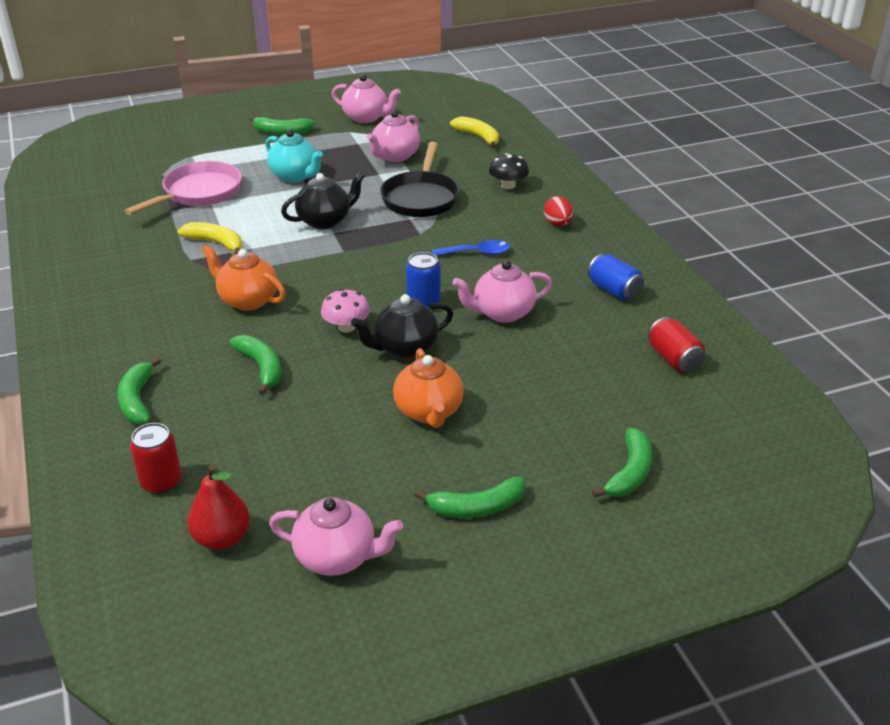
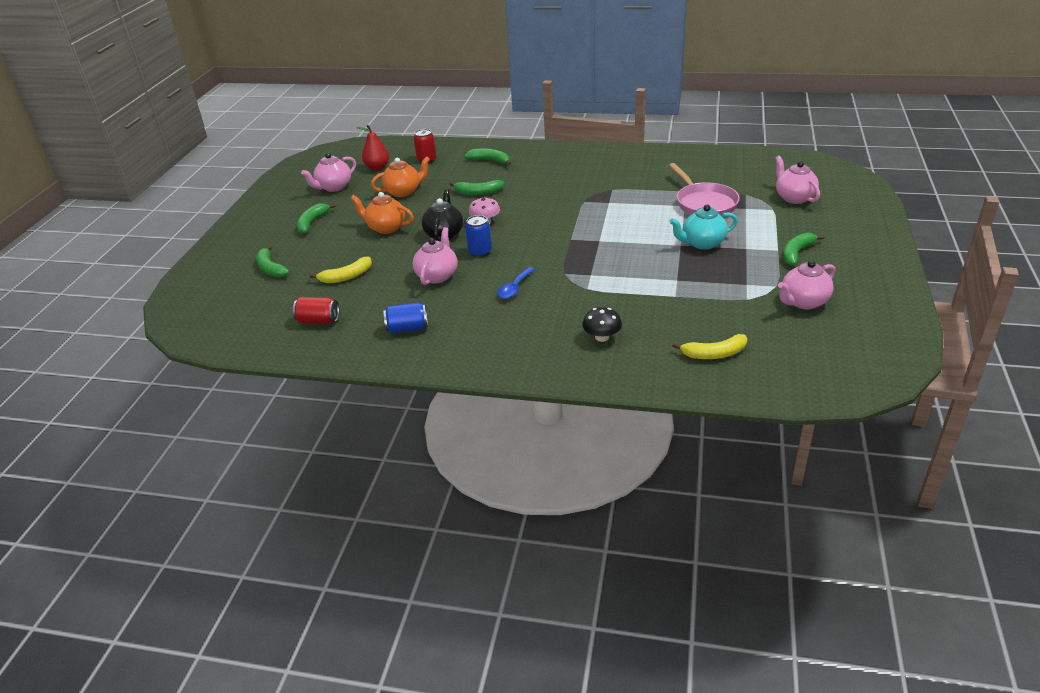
camera: 125 degrees right, 0 degrees up
yellow banana [178,222,242,254] -> yellow banana moved to [309,257,372,283]
orange teapot [202,245,286,311] -> orange teapot moved to [371,157,430,197]
black teapot [281,171,365,229] -> none
pink teapot [367,110,420,162] -> pink teapot moved to [775,156,820,204]
black pan [380,141,460,217] -> none
red egg [544,196,573,226] -> none

